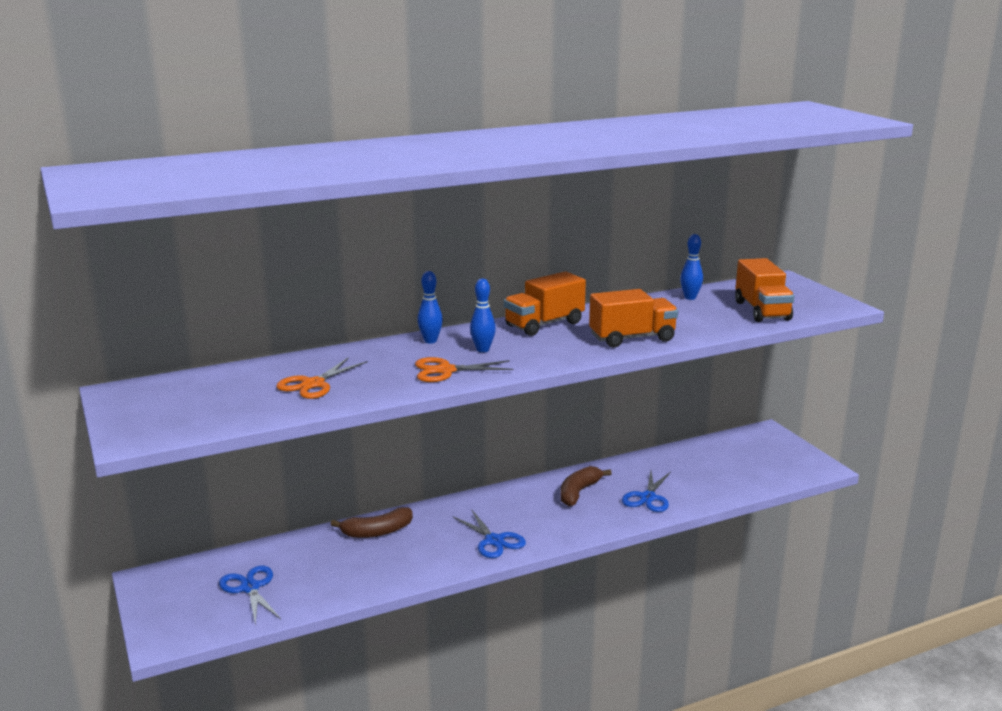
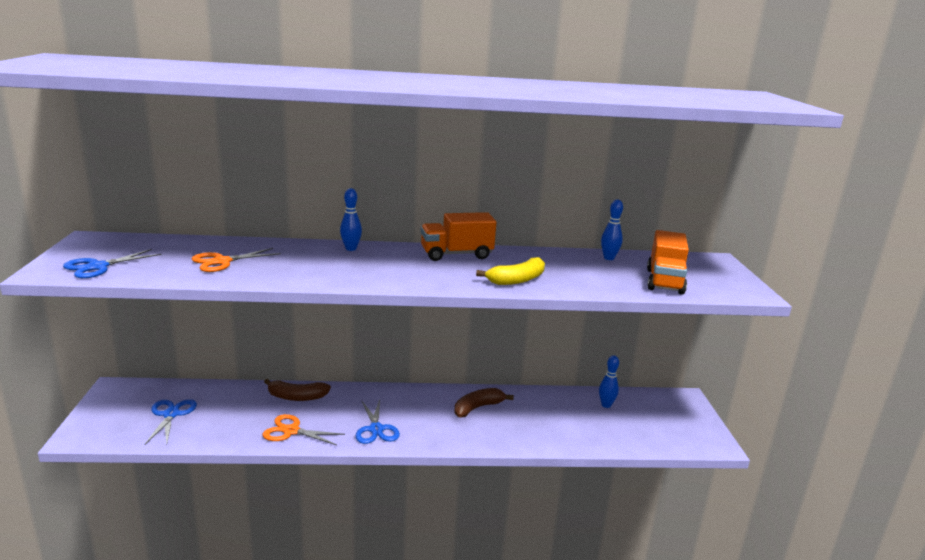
camera: 20 degrees right, 0 degrees up
orange scissors [415,357,514,382] -> orange scissors moved to [263,414,345,445]
blue bowling pin [470,278,496,352] -> blue bowling pin moved to [599,355,619,408]
orange truck [589,289,678,348] -> yellow banana [476,257,545,285]
blue scissors [622,471,671,512] -> blue scissors moved to [63,249,162,278]

